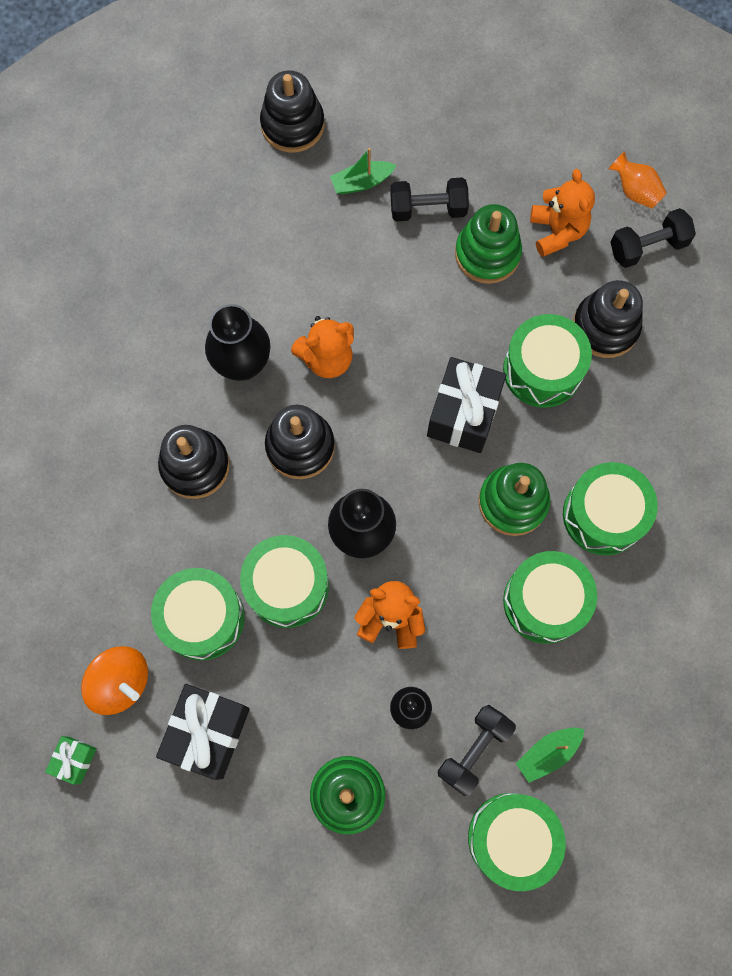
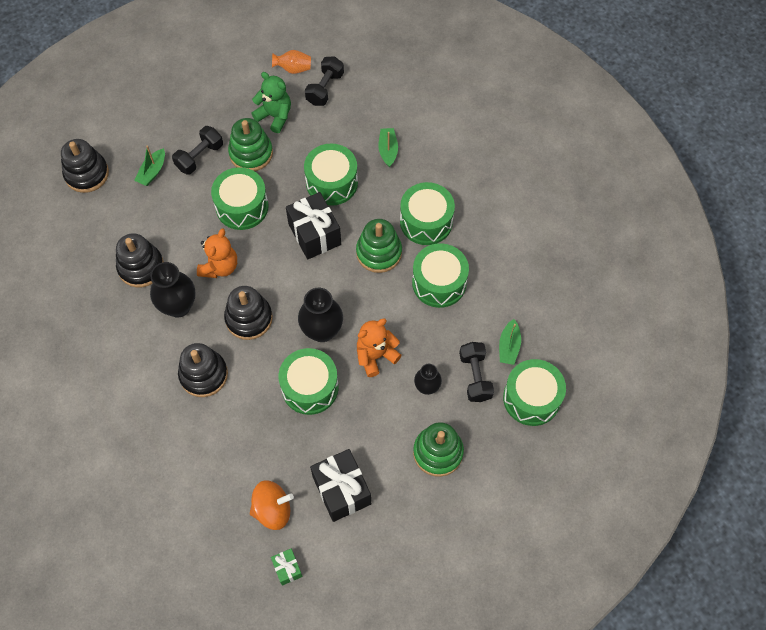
camera: 45 degrees left, 10 degrees down
green drum [151,568,245,660] -> green drum moved to [211,167,269,230]
orange teddy bear [530,169,595,257] -> green teddy bear [251,72,291,133]
black stacking toy [573,280,643,358] -> black stacking toy moved to [116,233,164,288]
none -> green boat [379,128,398,167]

